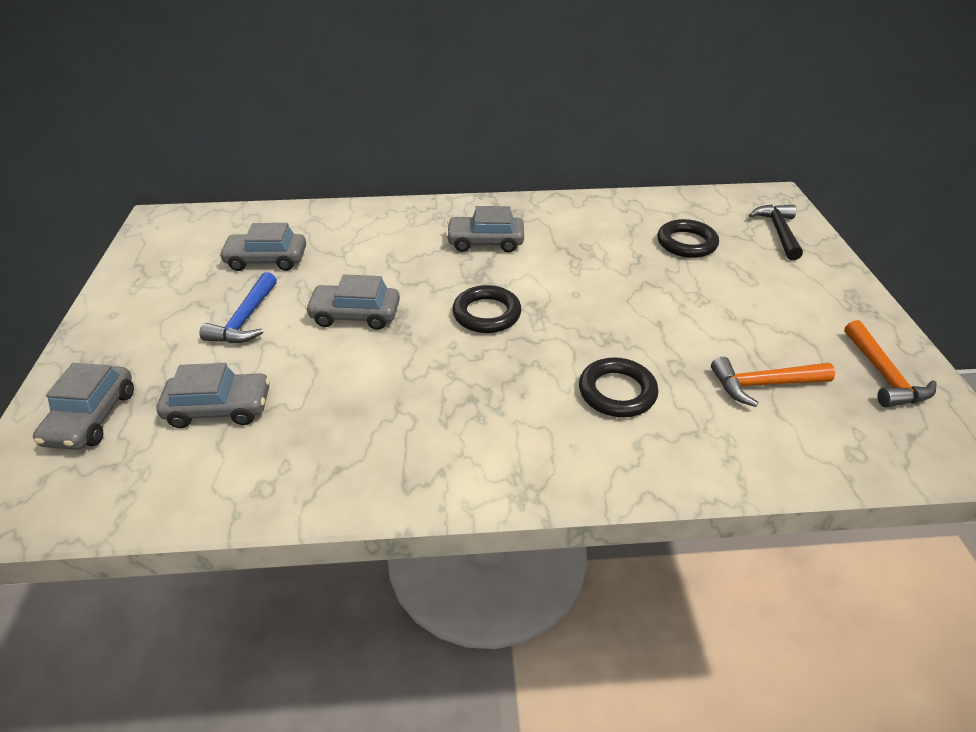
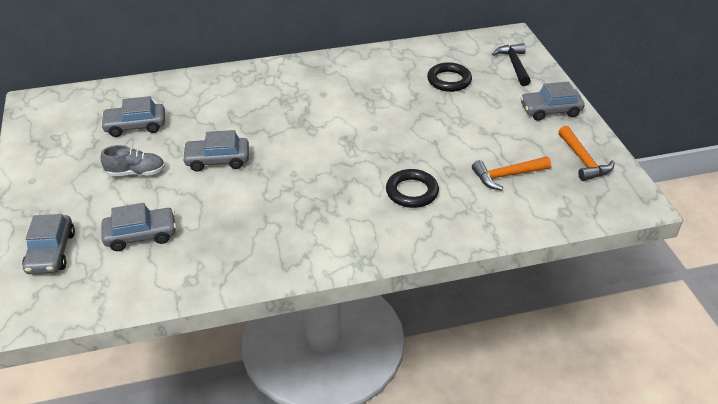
camera: 10 degrees left, 0 degrees up
blue hammer [199,272,277,343] -> grey shoe [101,145,165,176]
grey car [446,206,524,253] -> grey car moved to [520,82,585,121]
black ring [452,285,521,333] -> none

